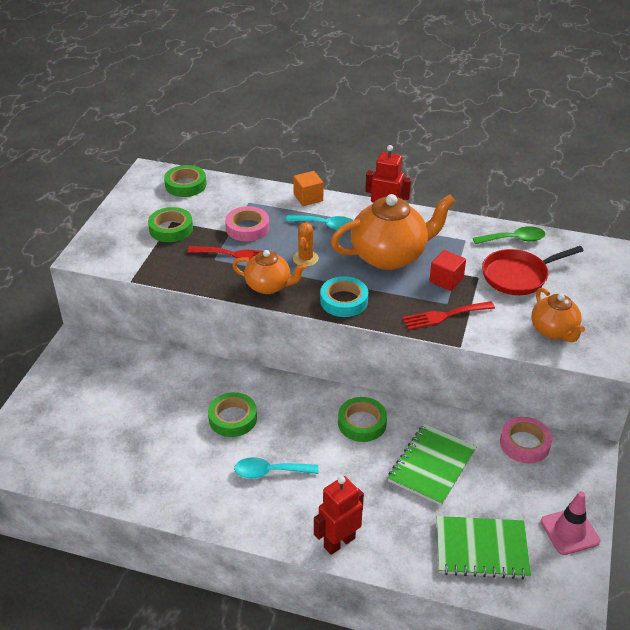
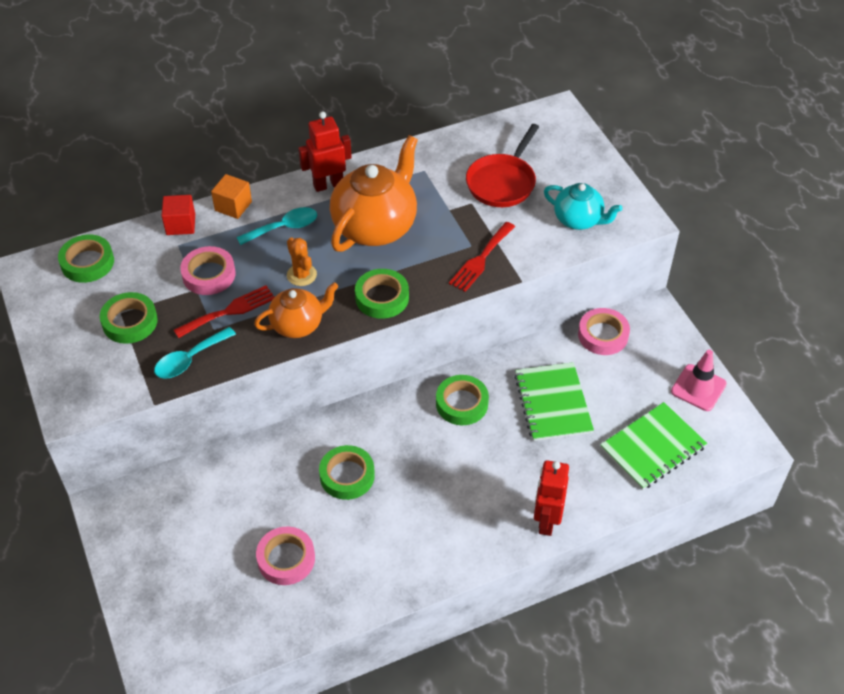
camera: 40 degrees left, 10 degrees up
turquoise spoon [234,457,318,478] -> turquoise spoon moved to [154,327,236,379]
turquoise tape [320,276,368,317] -> green tape [355,269,409,319]
red cube [429,250,466,291] -> red cube moved to [162,195,195,235]
green spoon [473,226,546,244] -> none
orange teapot [532,288,585,342] -> turquoise teapot [544,183,623,230]
none -> pink tape [256,526,315,585]

